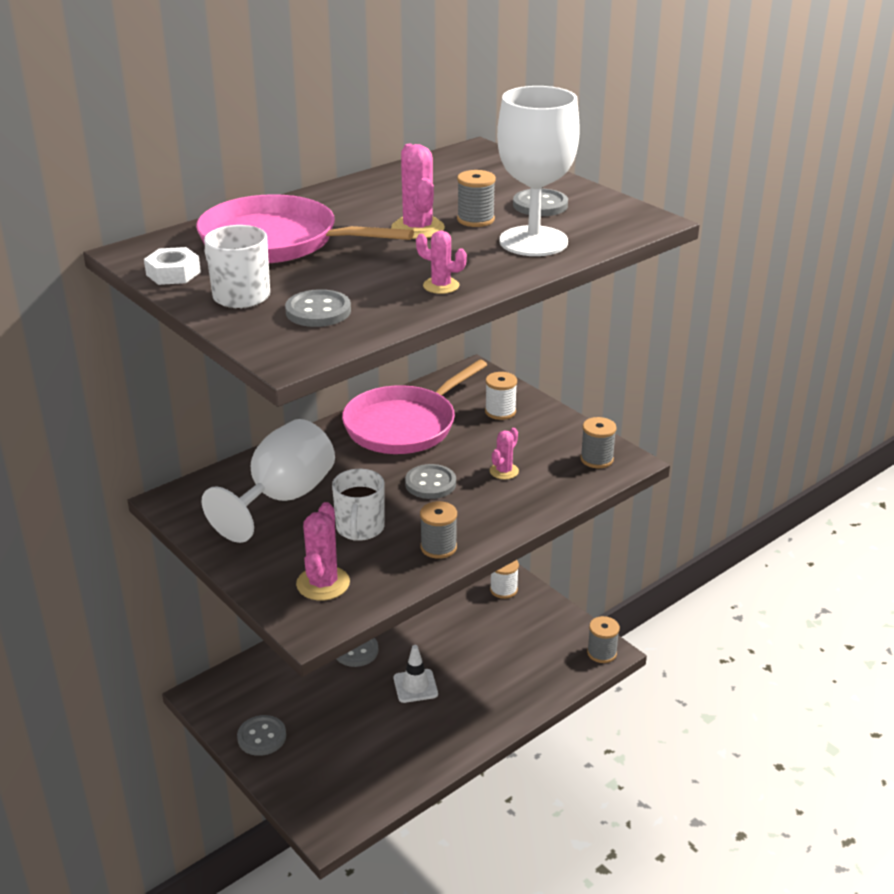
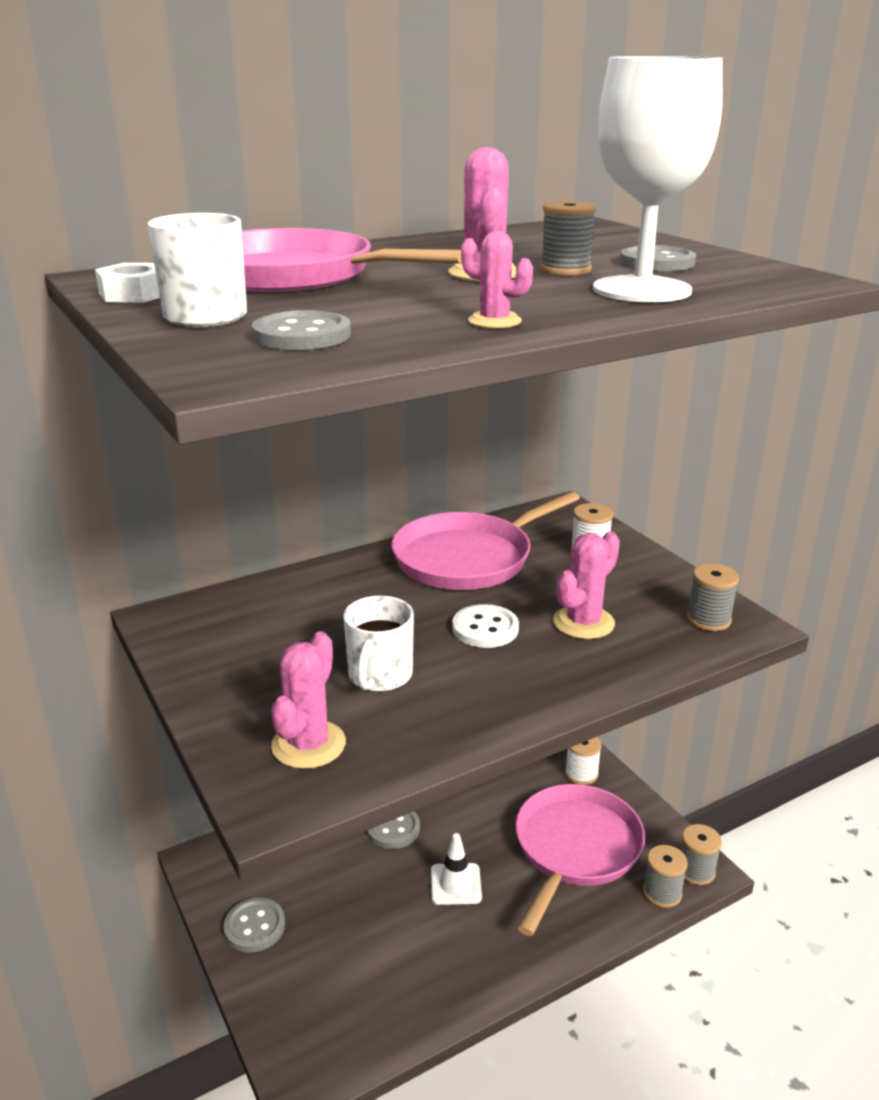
camera: 10 degrees right, 5 degrees down
white goblet [202,419,335,543] -> none
grey button [405,464,456,499] -> white button [452,604,519,648]
grey spool [420,501,457,559] -> grey spool moved to [643,845,688,908]
pink cactus [490,428,519,479] -> pink cactus [553,531,620,639], size x1.61
none -> pink pan [515,784,645,936]

